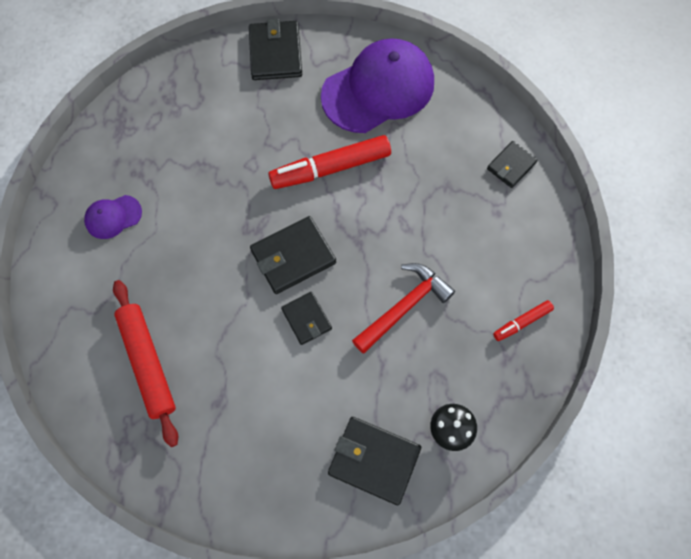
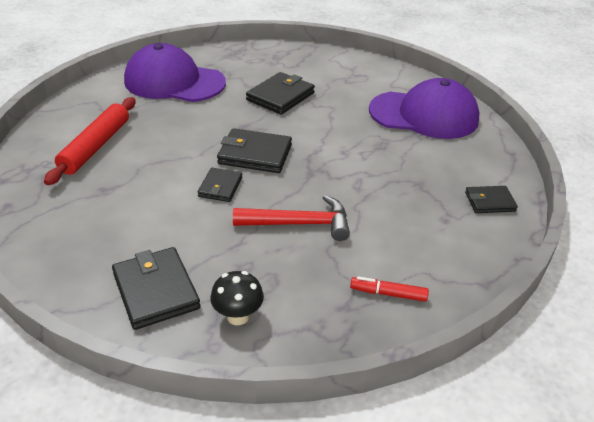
camera: 40 degrees right, 30 degrees down
purple cap [84,195,142,239] -> purple cap [124,43,226,102], size x2.23
black wallet [249,19,302,80] -> black wallet moved to [246,72,315,115]
red marker [268,135,391,189] -> none

